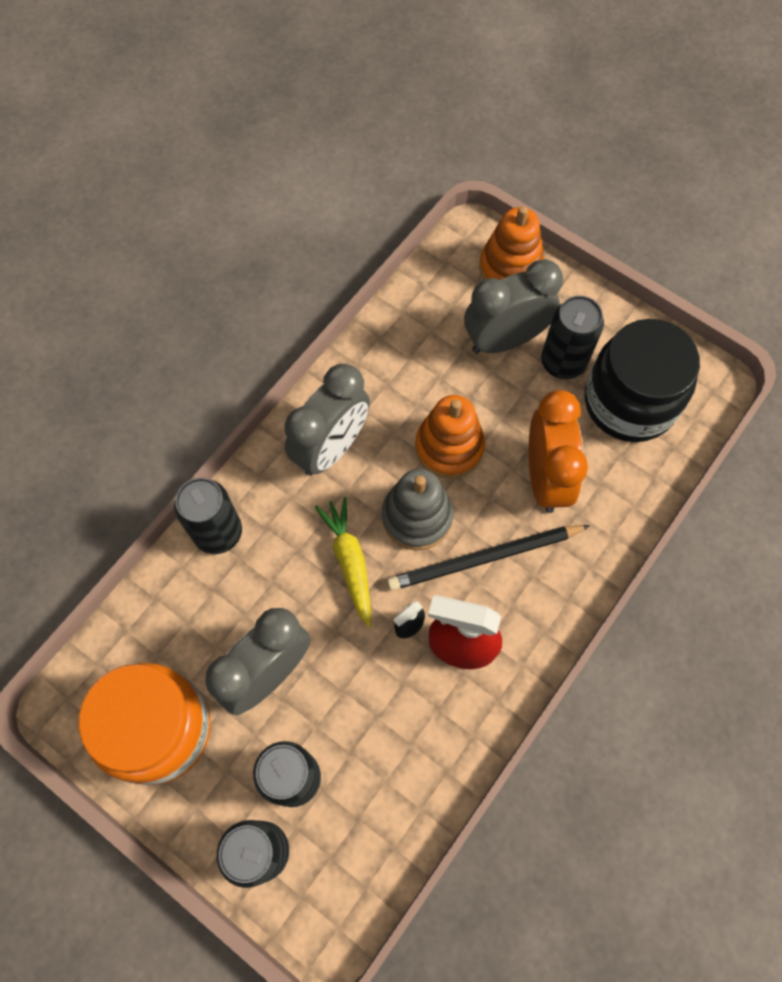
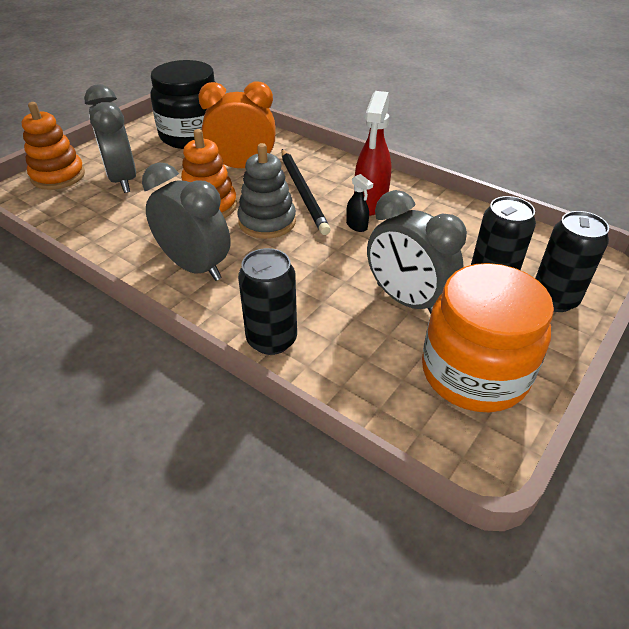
camera: 90 degrees left, 25 degrees down
yellow carrot [315,497,371,627] -> none
black can [541,296,604,379] -> none

